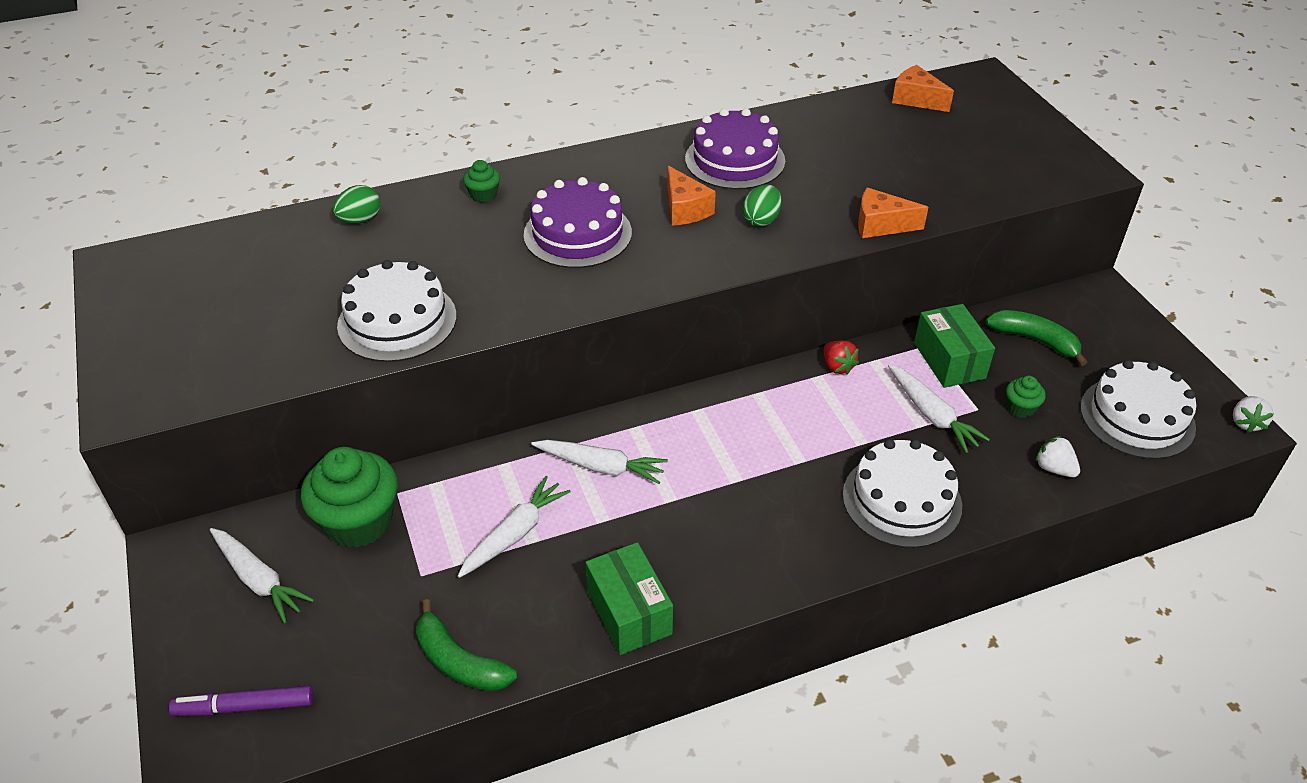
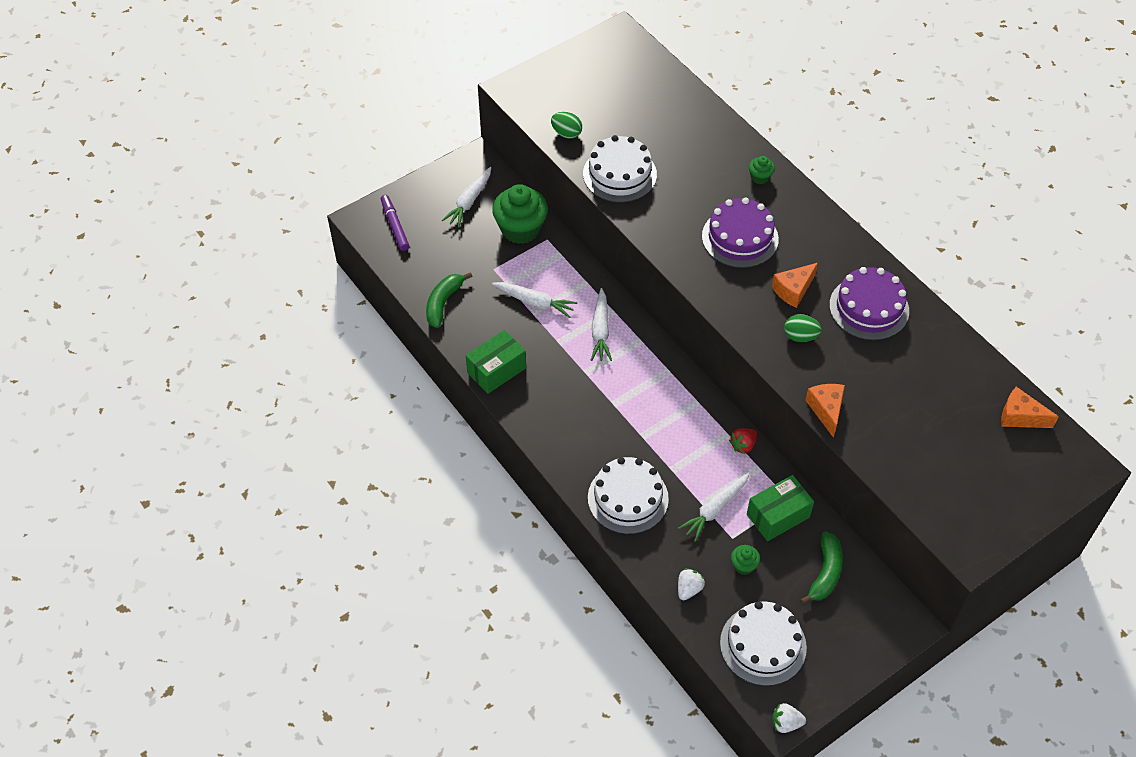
camera: 75 degrees right, 10 degrees up
green egg [333,185,380,224] -> green egg moved to [551,112,582,139]
orange cheese [892,65,954,112] -> orange cheese turned 90 degrees counterclockwise [1001,387,1059,428]

